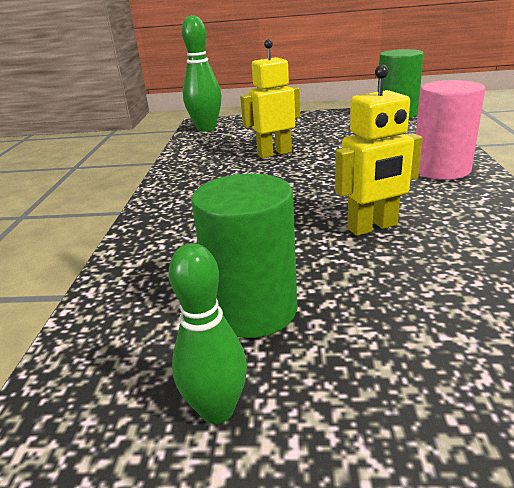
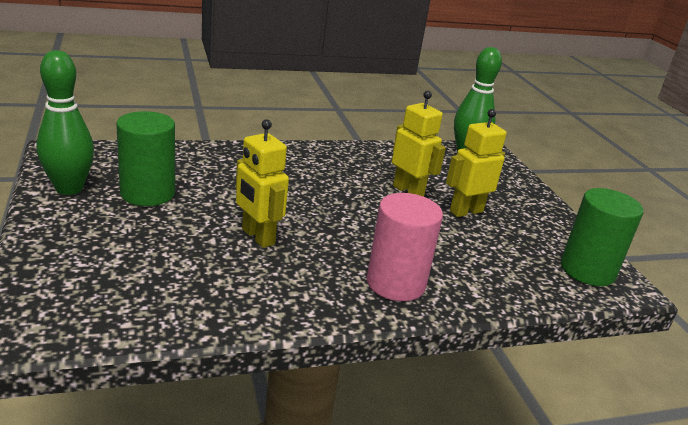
camera: 65 degrees right, 0 degrees up
green bowling pin [169,243,247,424] -> green bowling pin [36,50,94,195], size x1.56
none -> yellow robot [446,109,507,217]

